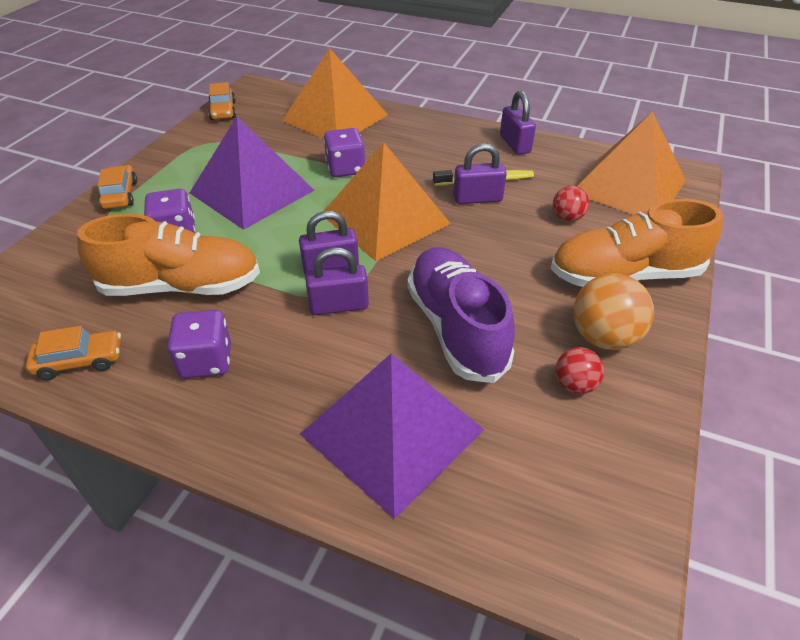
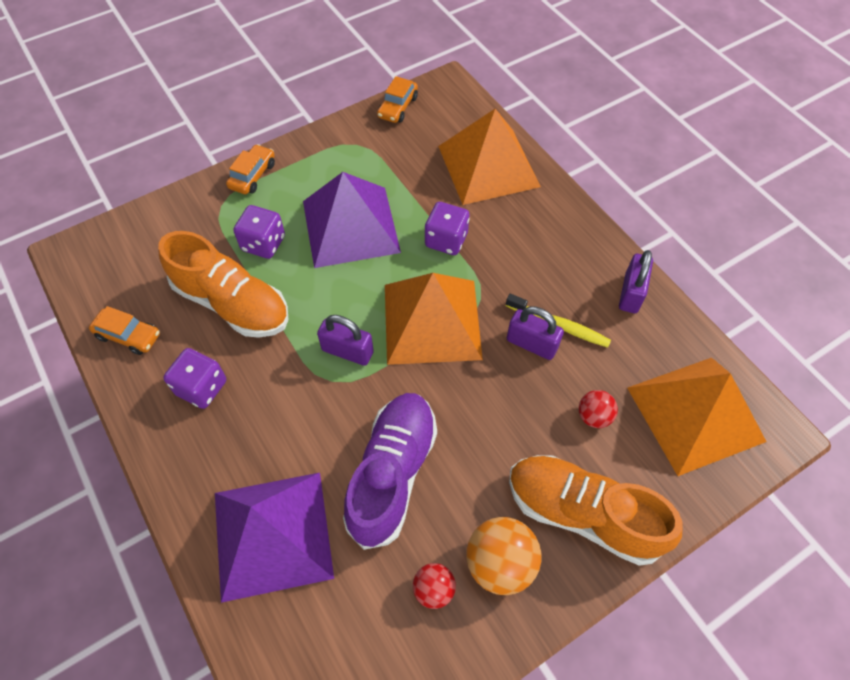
camera: 35 degrees right, 15 degrees up
purple padlock [305,247,369,315] -> none

